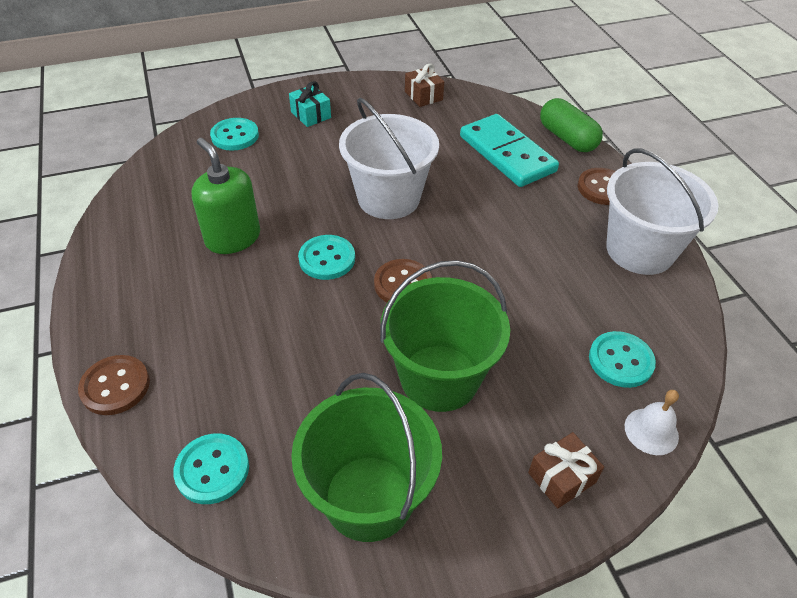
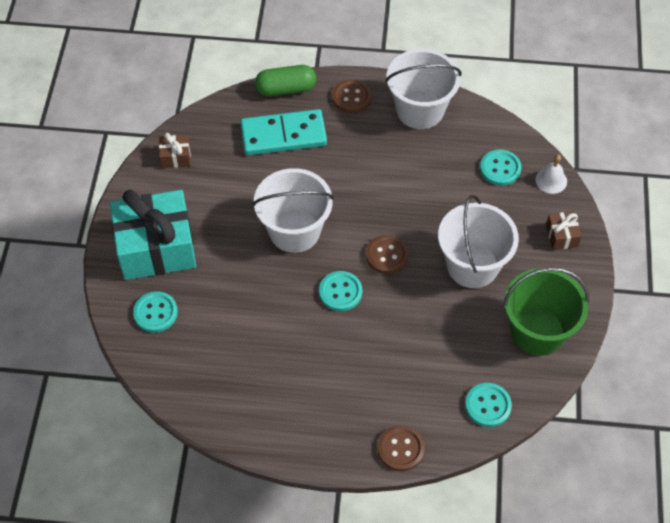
camera: 65 degrees left, 10 degrees up
green soap dispenser [191,138,260,254] -> none
turquoise gift [289,81,331,127] -> turquoise gift [110,190,196,280], size x2.39
green bucket [380,260,510,412] -> white bucket [438,195,519,288]

